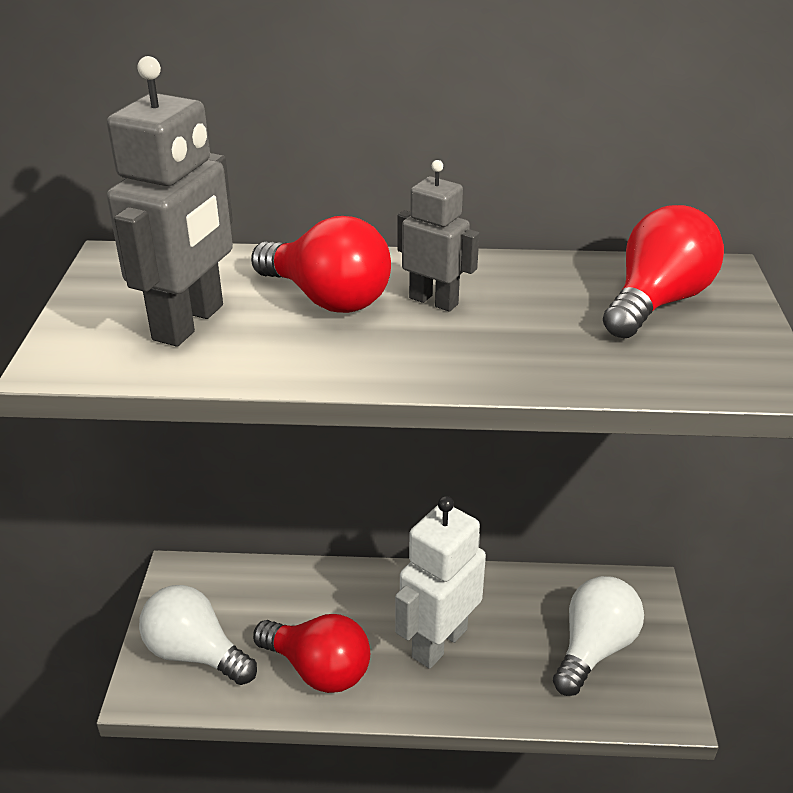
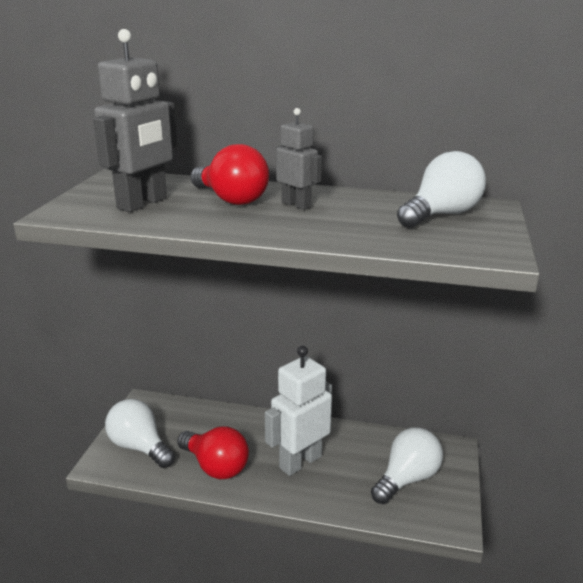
camera: 10 degrees right, 10 degrees down
red light bulb [603,205,724,338] -> white light bulb [397,151,486,228]

